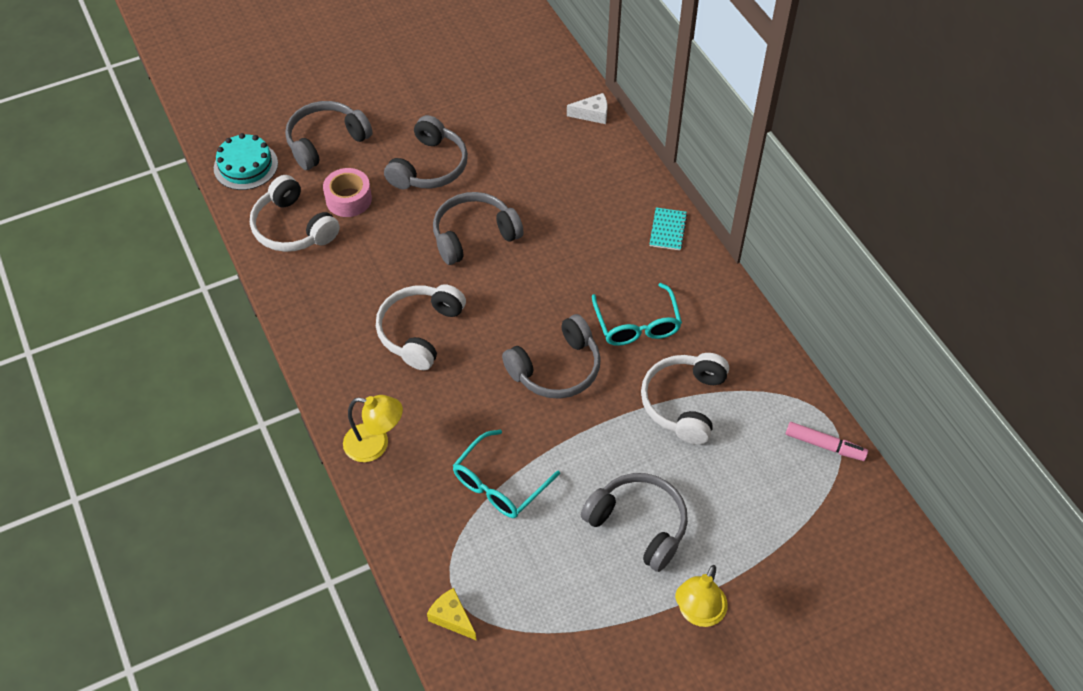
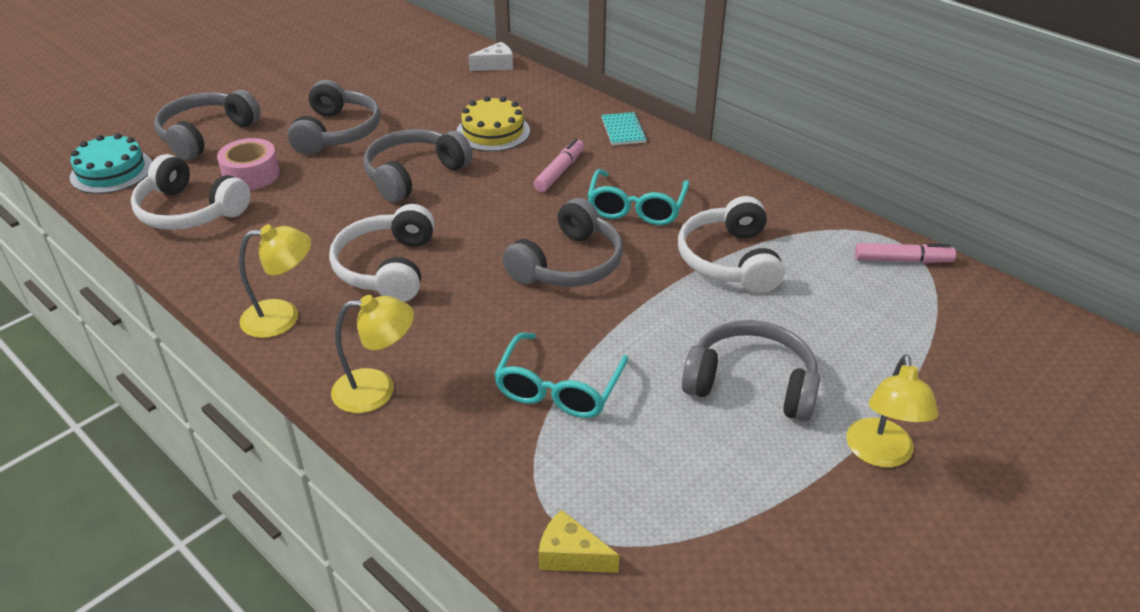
camera: 20 degrees left, 15 degrees down
turquoise glasses [592,283,682,346] -> turquoise glasses turned 45 degrees clockwise [587,169,689,225]
none -> yellow lamp [239,224,311,338]
none -> yellow cake [456,96,530,152]
none -> pink marker [533,138,584,192]

